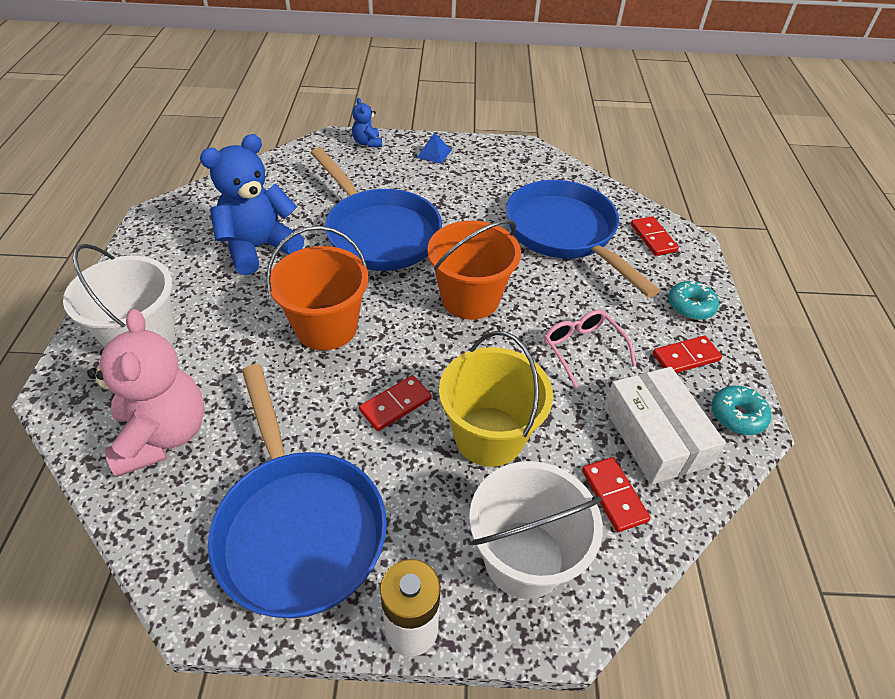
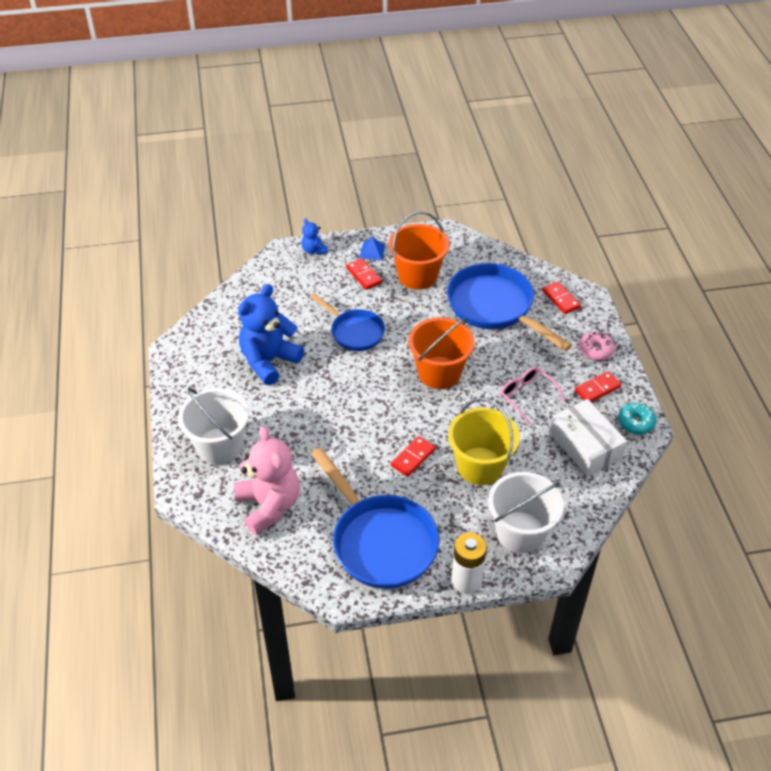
camera: 10 degrees left, 0 degrees up
orange bucket [266,226,369,350] -> orange bucket moved to [389,211,449,290]
blue pan [311,147,442,271] -> blue pan [310,293,385,351], size x0.60
red domino [582,457,651,532] -> red domino moved to [346,258,382,290]
turquoise donut [668,281,719,320] -> pink donut [579,332,615,360]

